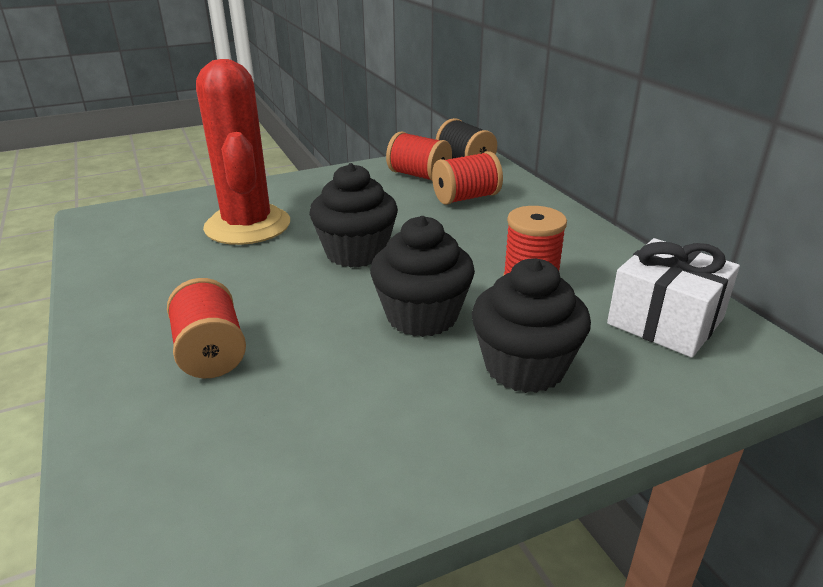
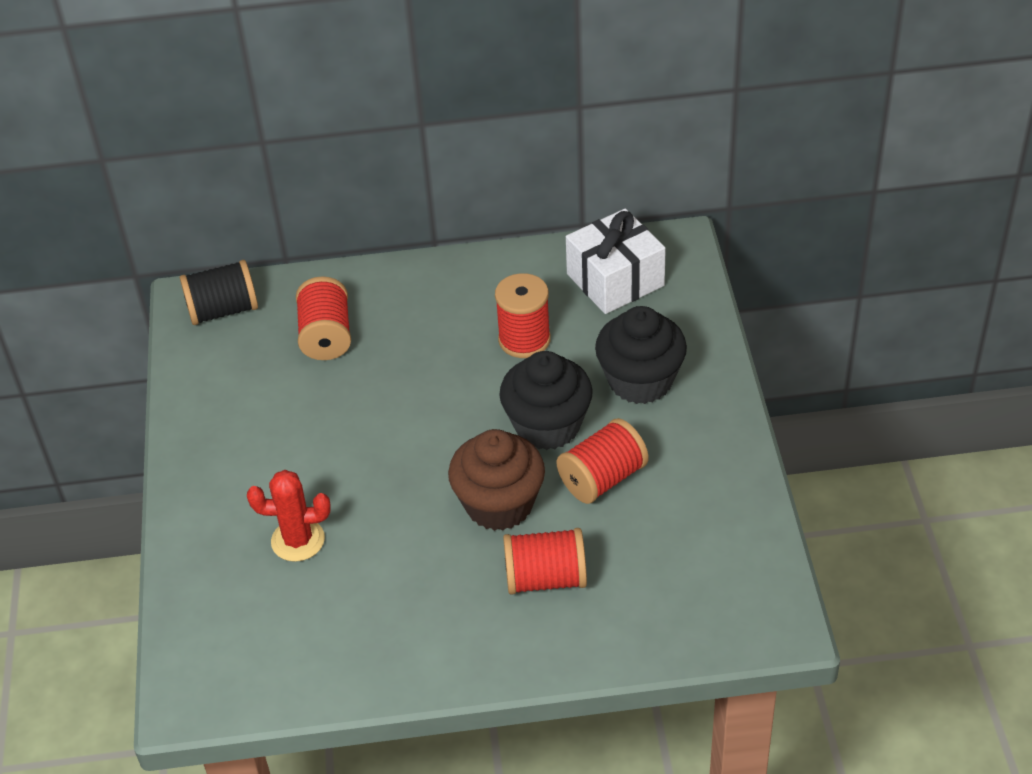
camera: 70 degrees left, 15 degrees up
red cactus [196,59,290,245] -> red cactus [247,470,331,562], size x0.52
black cupcake [309,163,398,268] -> none
red spool [386,132,452,180] -> red spool moved to [557,418,648,504]
none -> brown cupcake [448,429,545,531]

